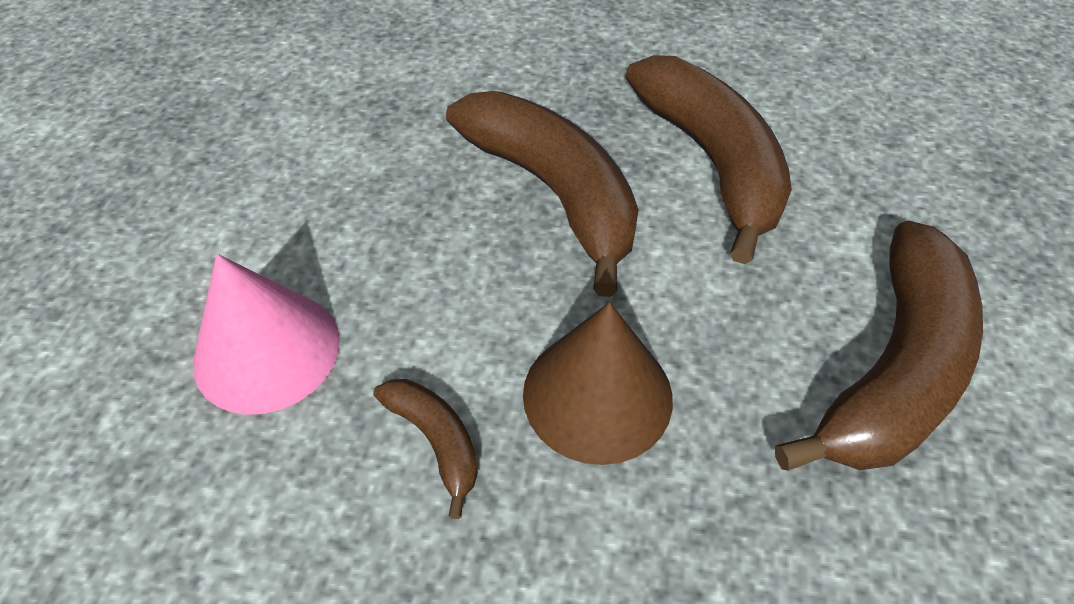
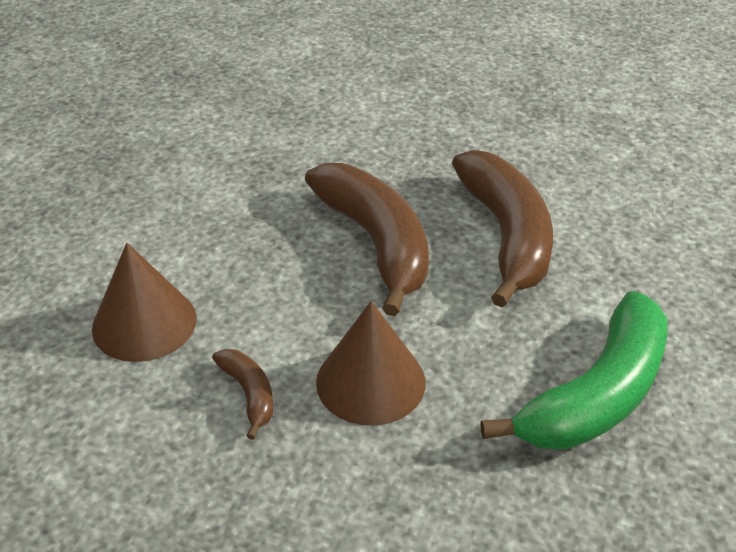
camera: 10 degrees right, 10 degrees down
pink cone [193,254,340,415] -> brown cone [92,243,196,362]
brown banana [775,221,983,471] -> green banana [480,291,667,450]

